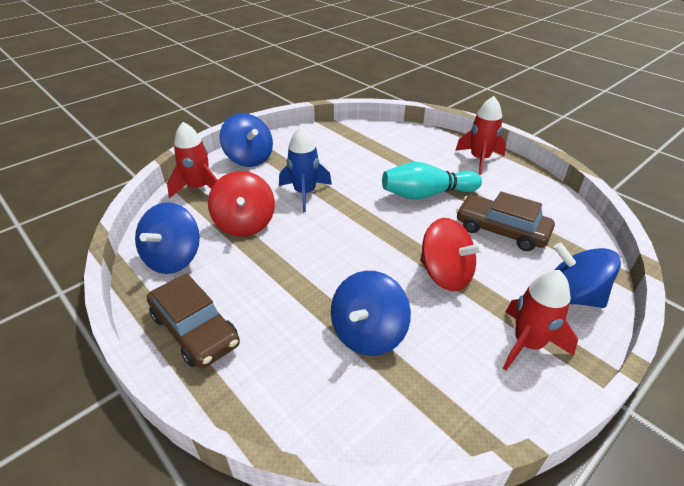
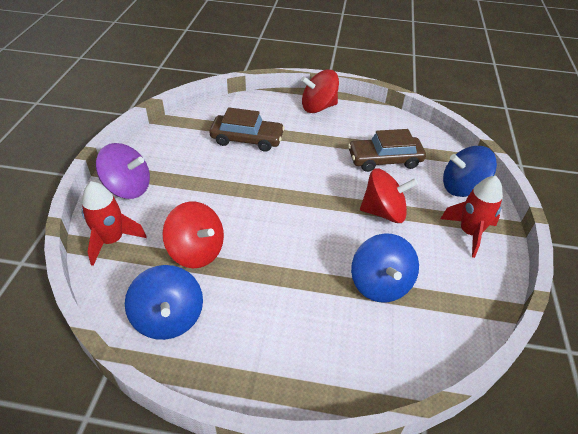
camera: 40 degrees left, 5 degrees up
brown car [147,273,240,368] -> brown car moved to [209,107,285,152]
blue spinning top [219,113,273,167] -> purple spinning top [96,143,150,199]
blue rocket [279,126,332,212] -> none
turquoise bowling pin [382,162,482,200] -> none
red rocket [455,96,506,175] -> red spinning top [301,70,339,113]

